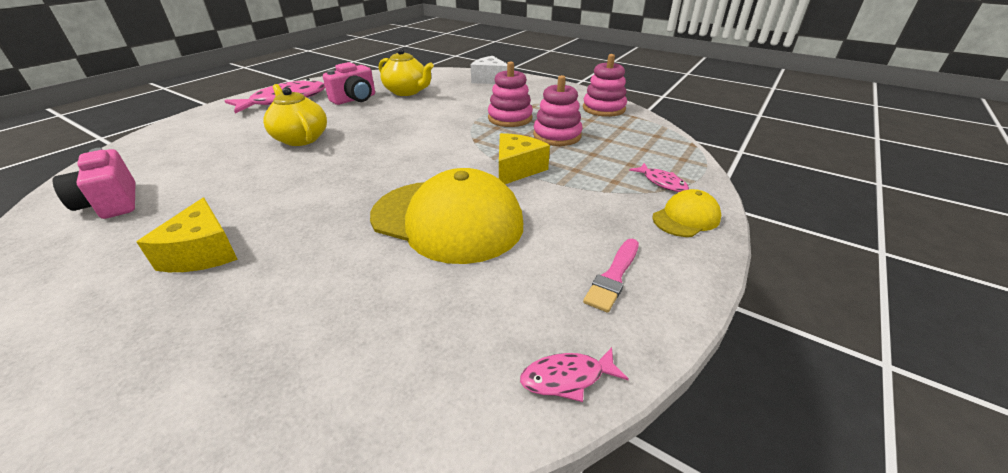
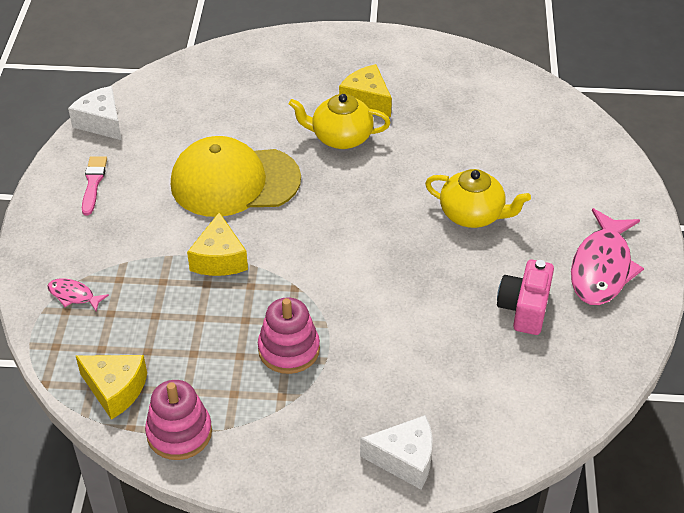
camera: 150 degrees right, 10 degrees up
pink camera [52,148,135,219] -> none
yellow teapot [379,48,434,96] -> yellow teapot moved to [289,94,390,149]
pink fish [520,347,629,402] -> white cheese [68,86,122,140]
pink stacking toy [533,75,583,146] -> none
yellow cap [652,189,721,237] -> none
none -> yellow cheese [76,355,147,420]

